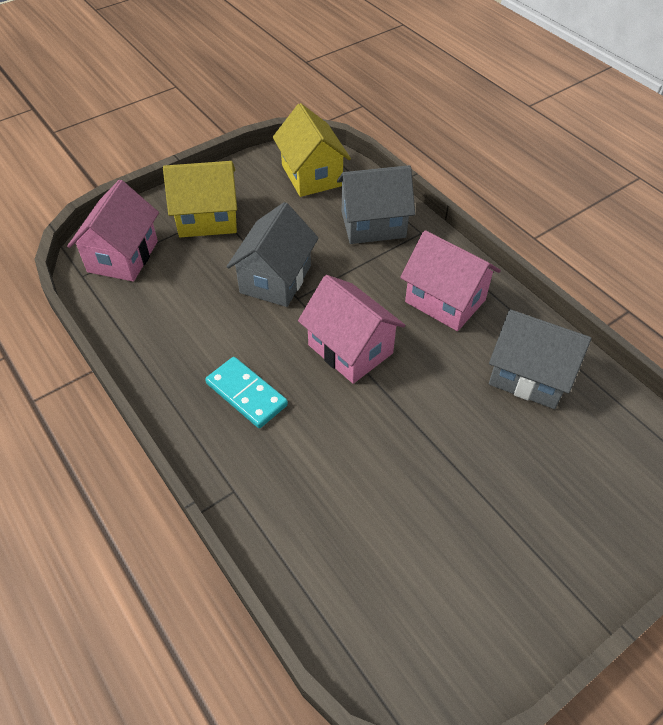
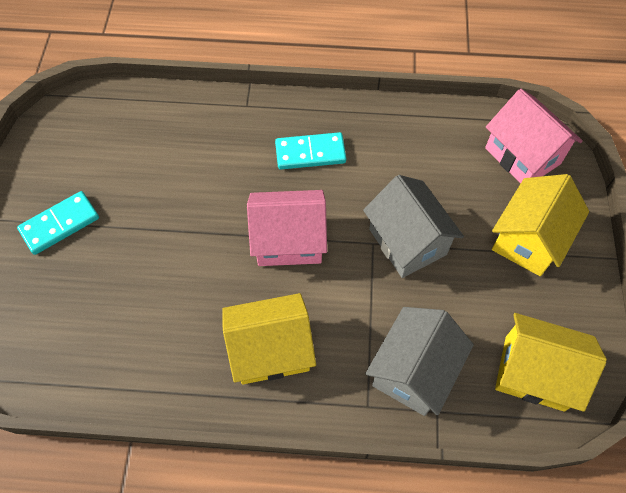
camera: 130 degrees right, 10 degrees up
pink house [400,230,501,331] -> yellow house [222,293,316,384]
grey house [489,309,591,409] -> none
none -> turquoise domino [17,191,99,255]

